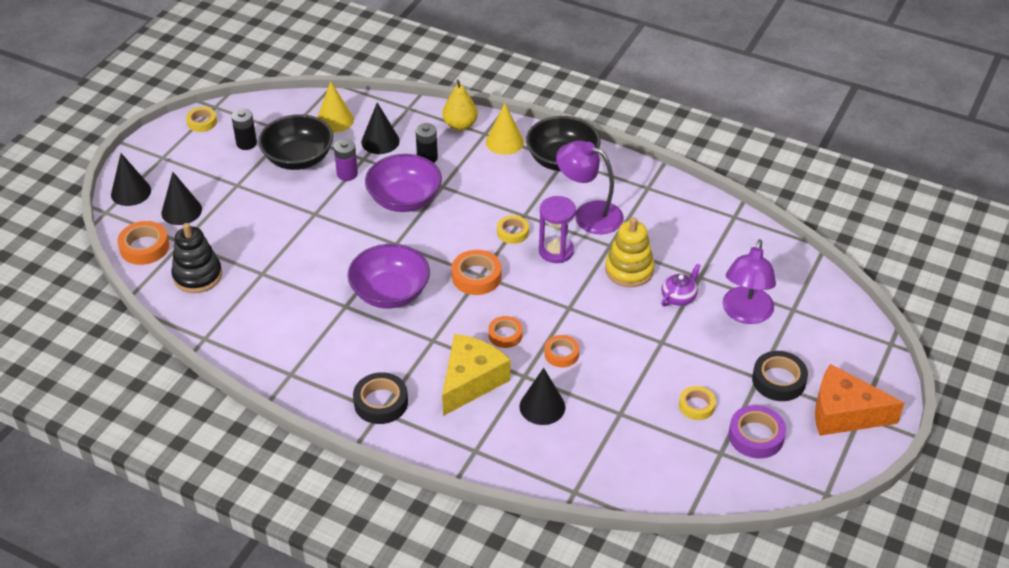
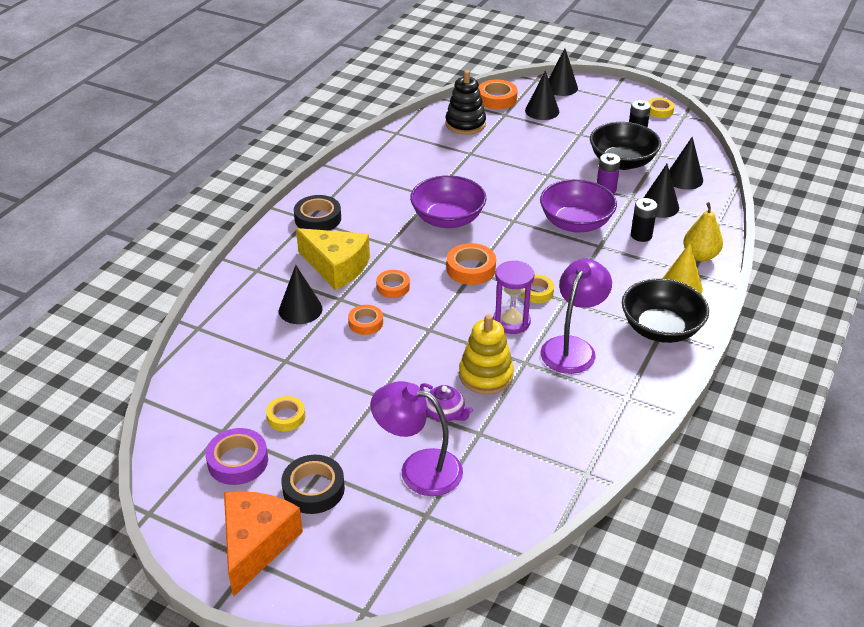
camera: 90 degrees right, 5 degrees down
yellow cone [317,81,354,133] -> black cone [669,137,703,190]

